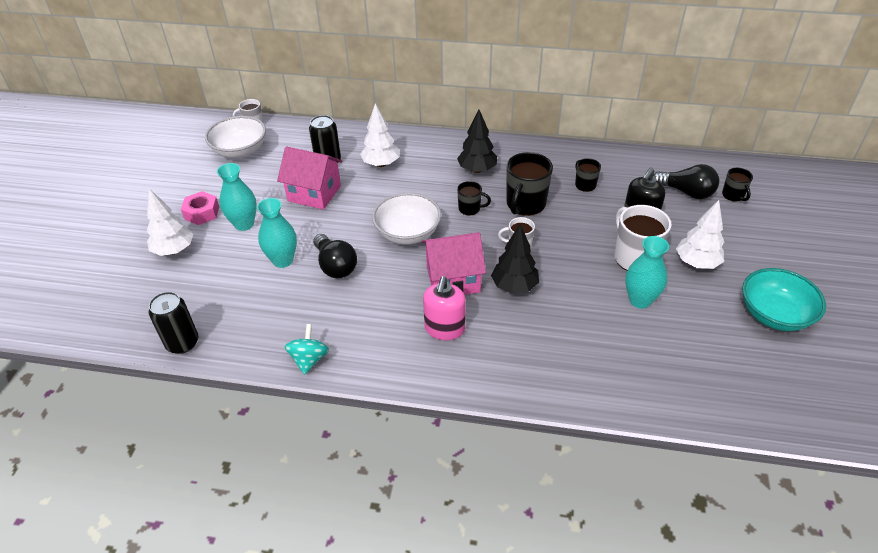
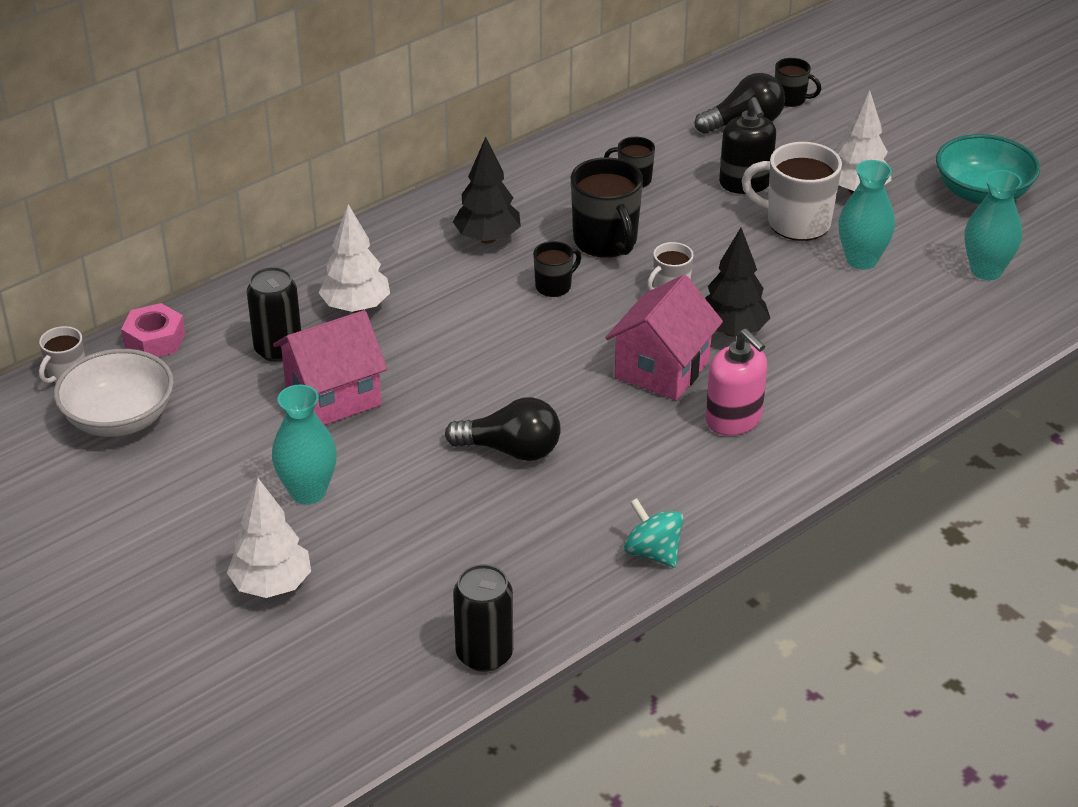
camera: 50 degrees left, 5 degrees down
pink nut [181,191,219,225] -> pink nut moved to [121,303,185,357]
turquoise vase [257,198,297,268] -> turquoise vase moved to [965,170,1022,280]
white bowl [372,193,441,245] -> none

